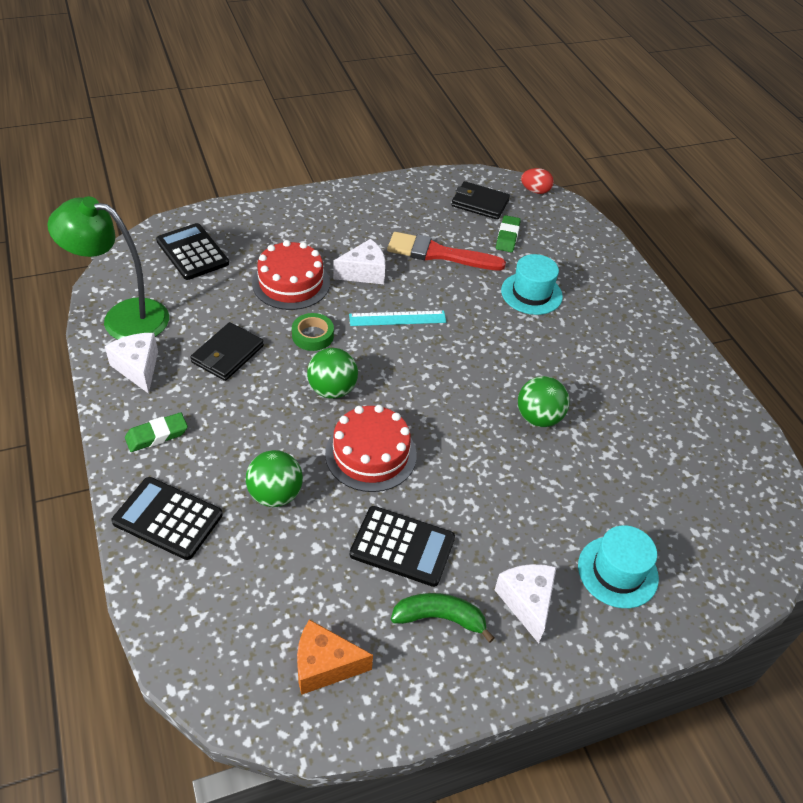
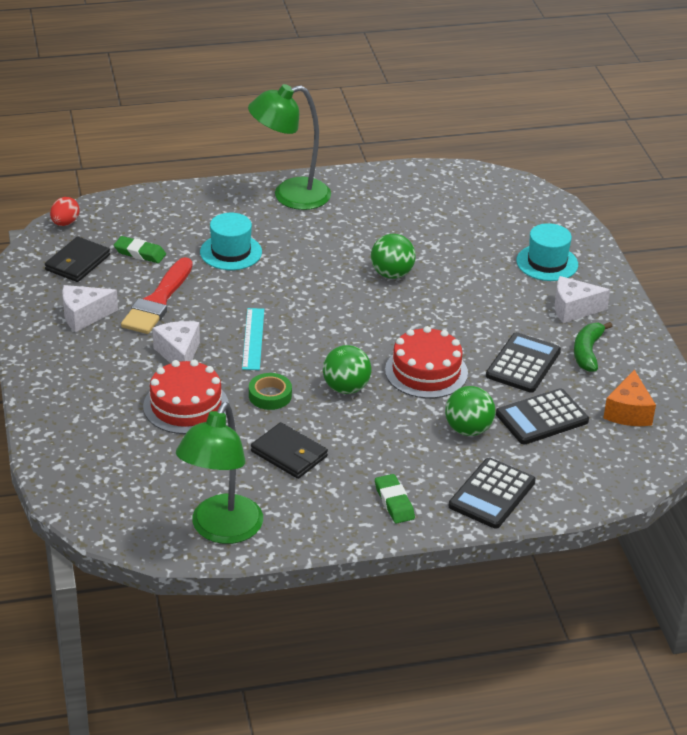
camera: 80 degrees left, 10 degrees down
white cheese [105,333,158,394] -> white cheese moved to [62,285,118,332]
black calculator [156,223,229,280] -> black calculator moved to [496,388,589,445]
none -> green lamp [248,84,331,210]

